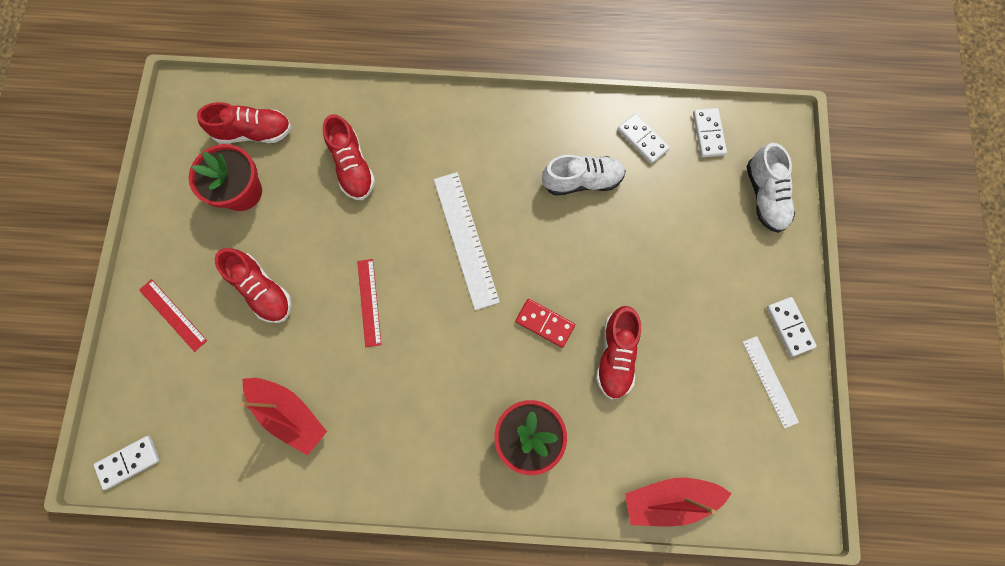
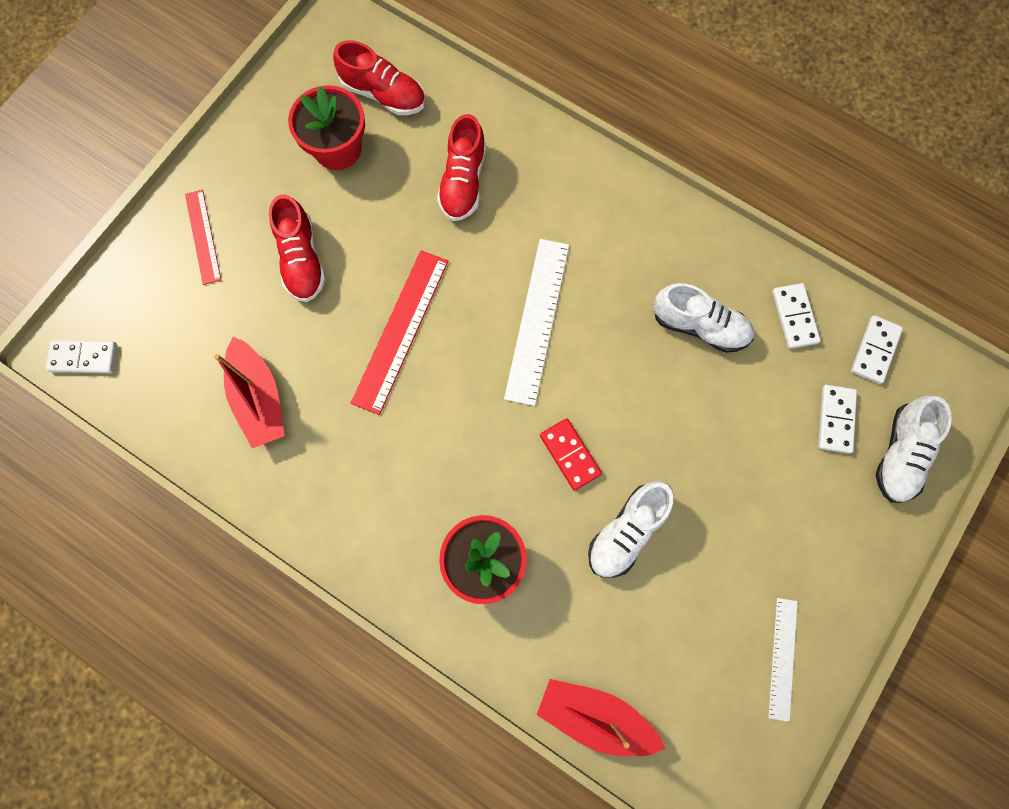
camera: 30 degrees right, 0 degrees up
red ruler [357,259,381,347] -> red ruler [351,250,448,415], size x1.66
red shoe [596,306,641,399] -> white shoe [588,481,674,577]
white domino [766,297,817,357] -> white domino moved to [818,385,857,454]

